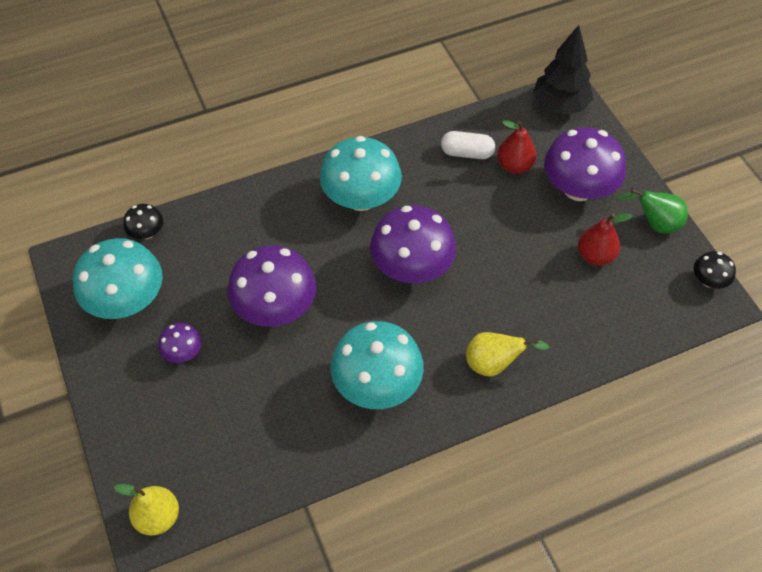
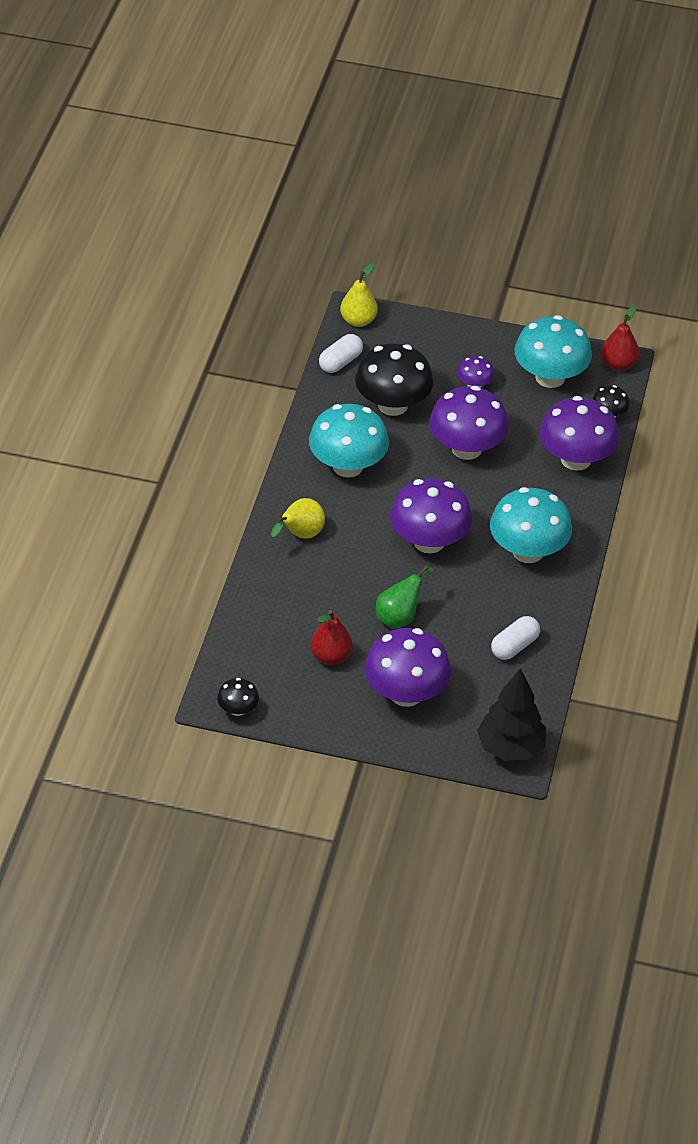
camera: 125 degrees right, 10 degrees down
red pear [497,121,536,174] -> red pear moved to [601,305,639,371]
green pear [617,189,688,234] -> green pear moved to [376,566,435,629]
none -> white capsule [319,334,363,373]
none -> black mushroom [355,343,434,416]
none -> purple mushroom [539,396,619,471]

